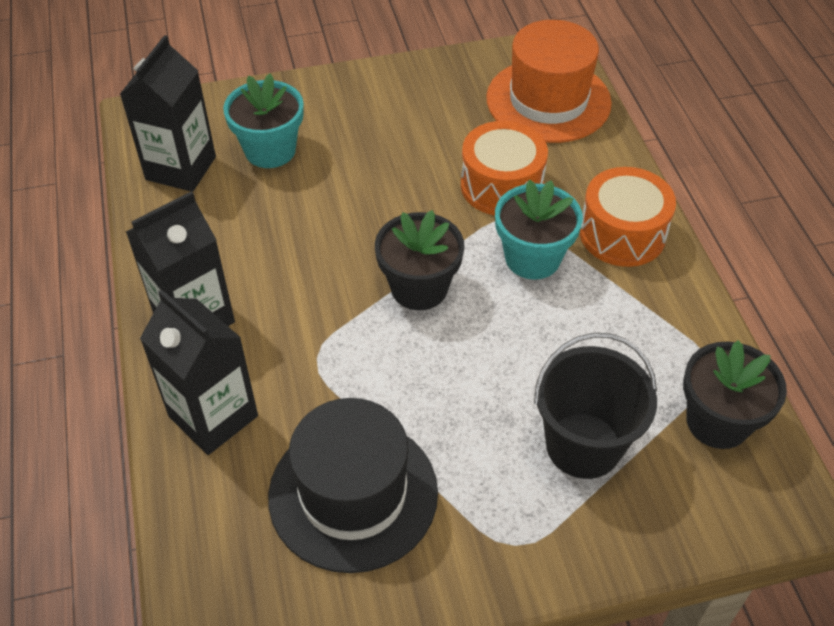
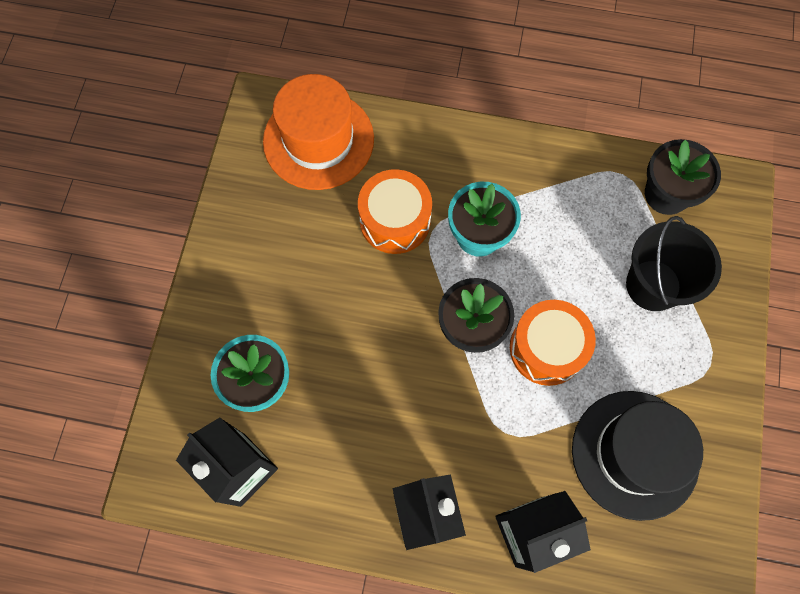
camera: 65 degrees left, 20 degrees up
orange drum [580,167,676,267] -> orange drum moved to [510,300,596,386]

